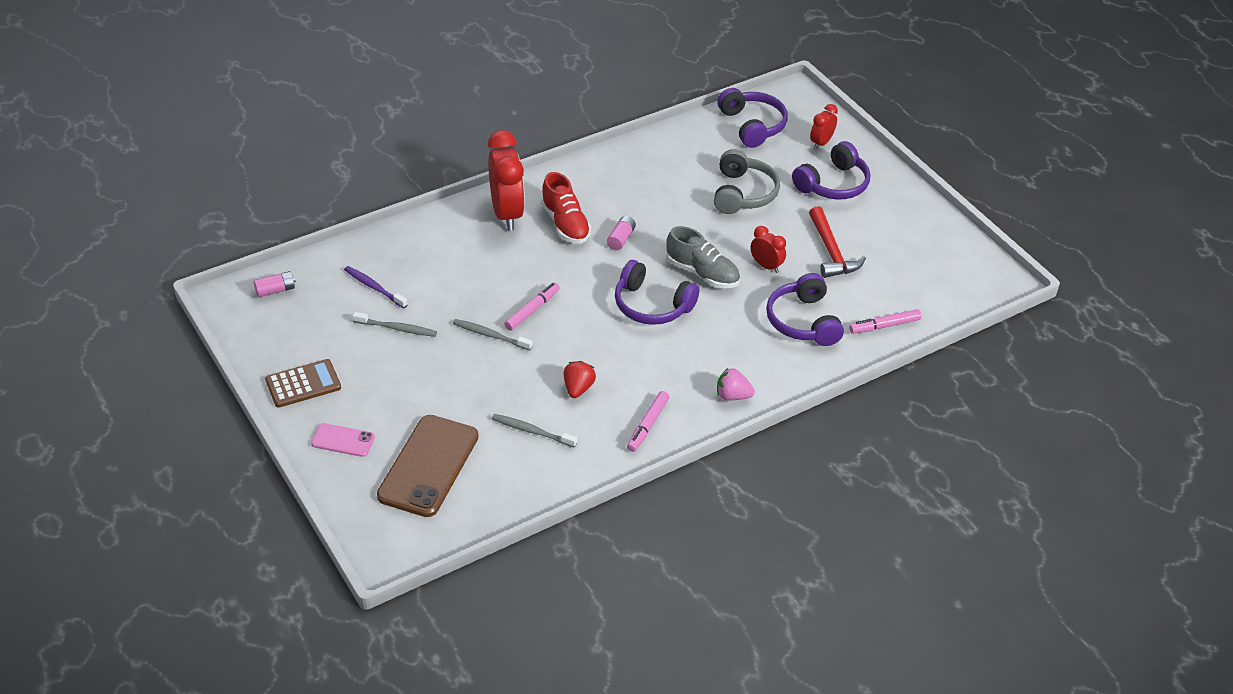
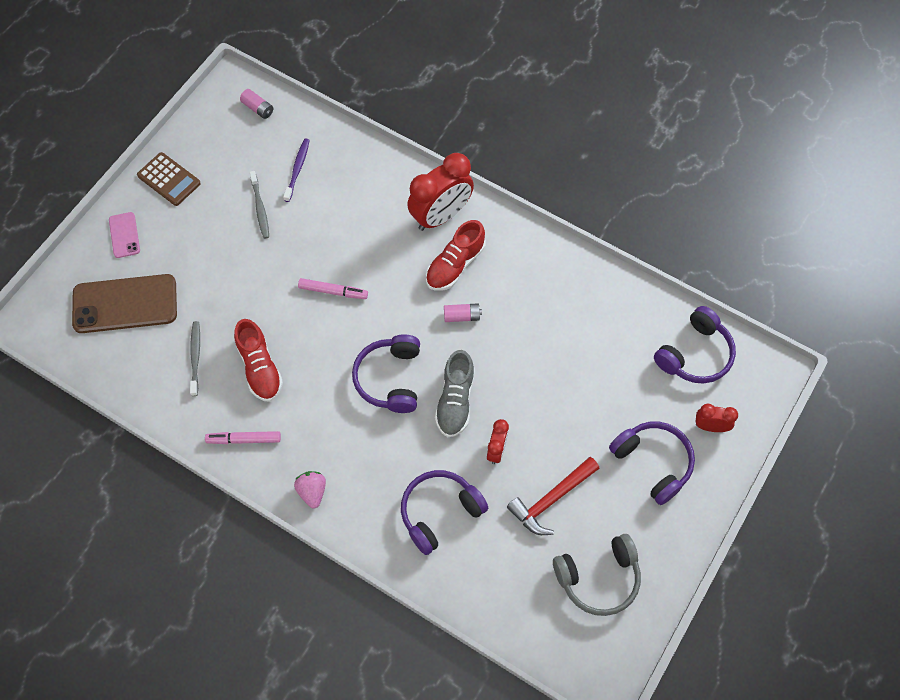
camera: 65 degrees right, 20 degrees up
grey toothbrush [453,319,533,350] -> none
red strawberry [564,361,596,398] -> red shoe [234,319,283,402]
grey headphones [714,149,780,214] -> grey headphones moved to [553,534,641,616]
purple headphones [792,141,870,199] -> purple headphones turned 150 degrees counterclockwise [609,421,695,505]
pink marker [849,309,922,334] -> none

